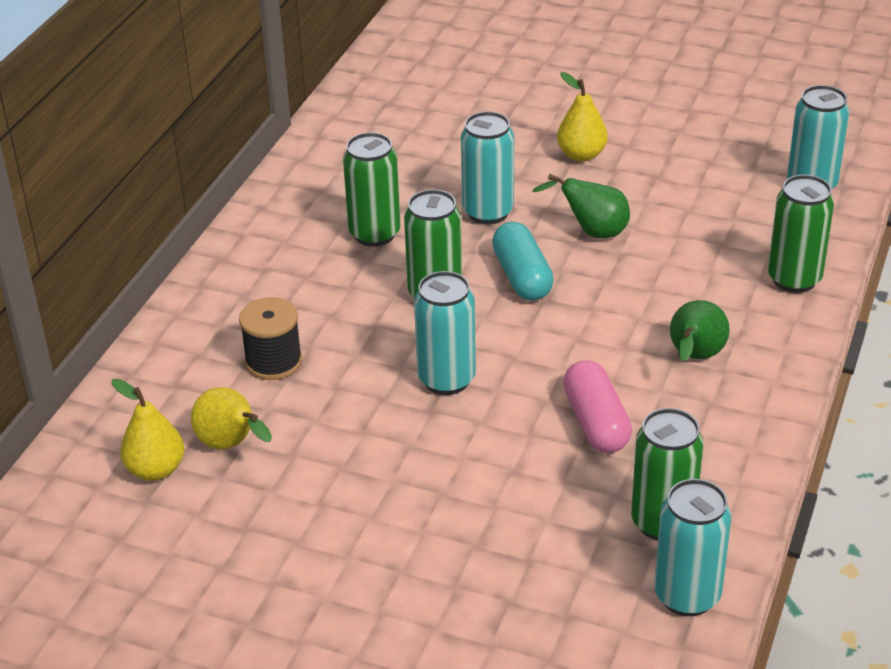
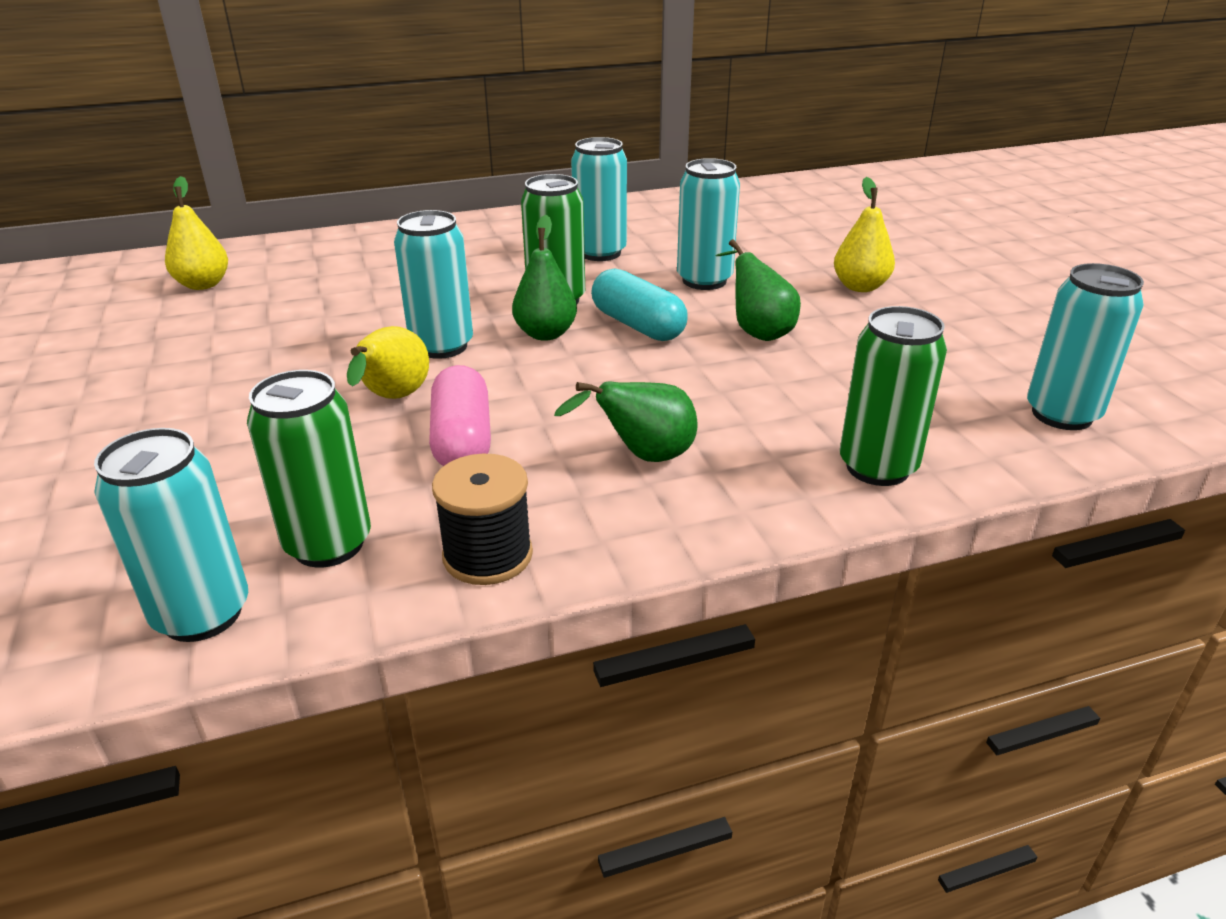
camera: 50 degrees right, 5 degrees down
yellow pear [191,387,272,449] -> yellow pear moved to [347,326,429,399]
black spool [239,297,302,380] -> black spool moved to [432,453,533,585]
green can [343,132,400,247] -> turquoise can [571,137,627,261]
turquoise capsule [492,222,554,301] -> turquoise capsule turned 75 degrees counterclockwise [591,269,688,341]
pink capsule [563,360,632,453] -> pink capsule turned 45 degrees counterclockwise [429,365,491,466]
none -> green pear [512,215,577,341]

